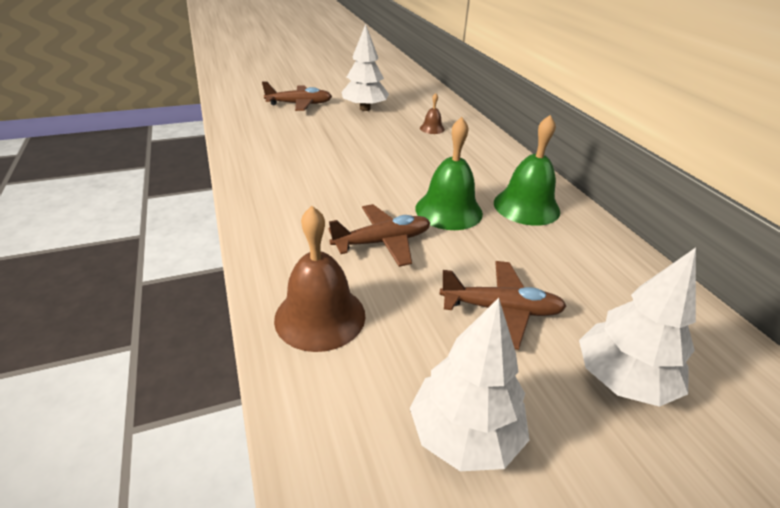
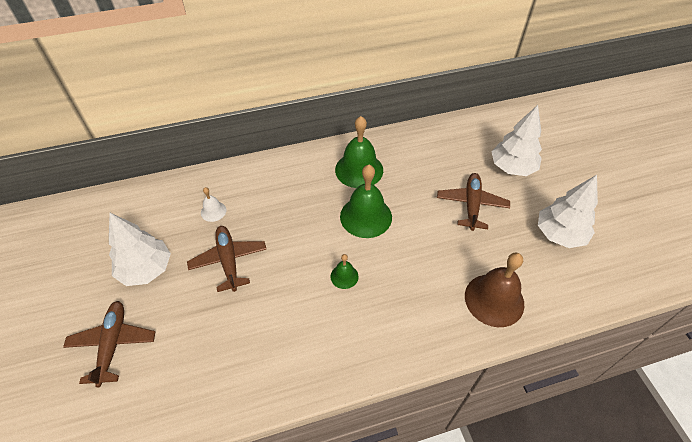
camera: 85 degrees left, 15 degrees up
brown plane [328,204,430,267] -> brown plane moved to [187,226,267,292]
brown bell [420,93,445,134] -> white bell [201,187,226,222]
none -> green bell [330,254,359,289]

